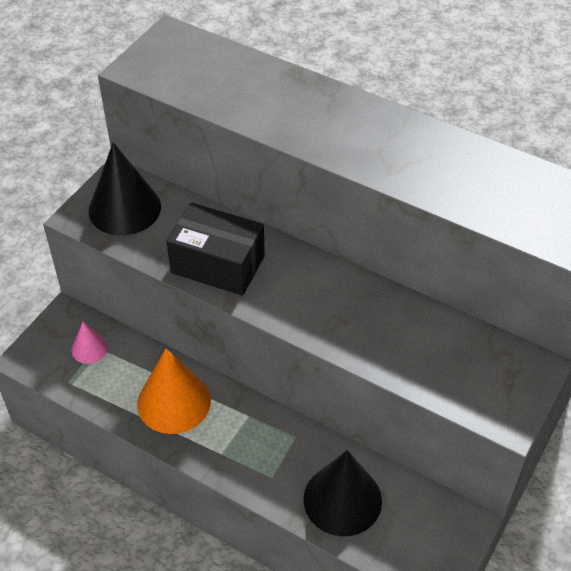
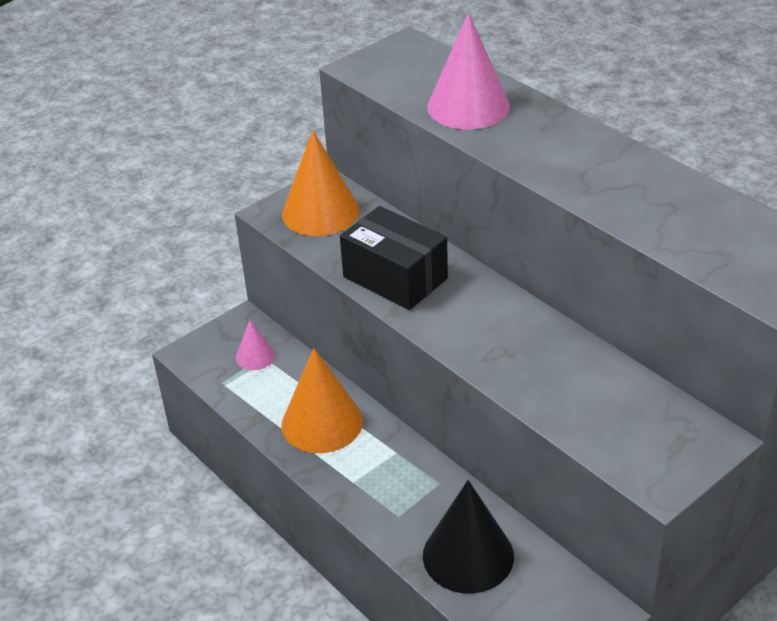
camera: 20 degrees right, 10 degrees down
black cone [89,142,161,236] -> orange cone [282,130,360,236]
none -> pink cone [427,13,510,130]

